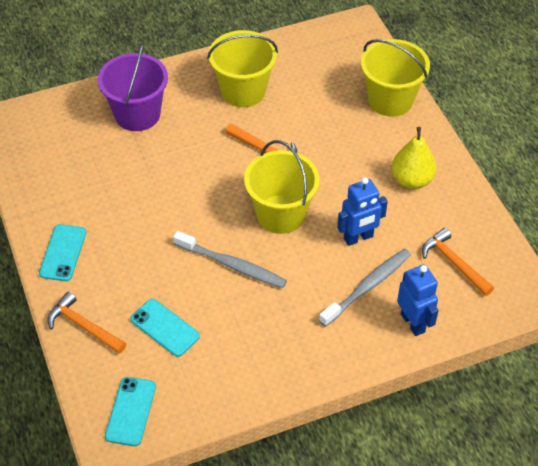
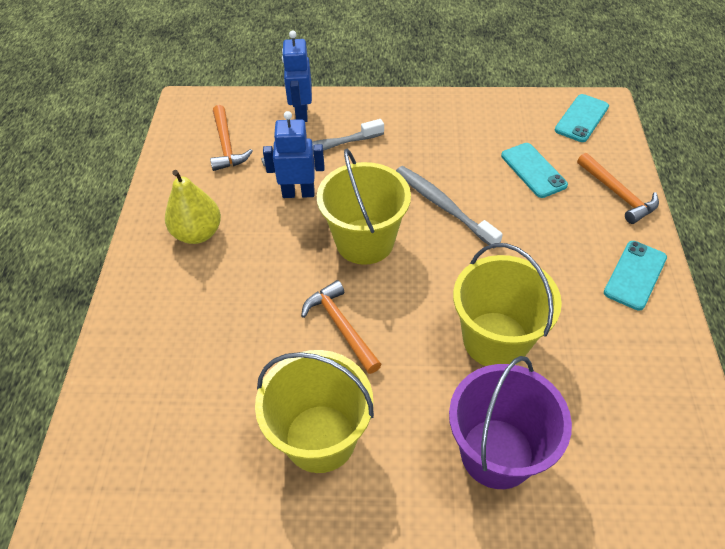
camera: 155 degrees left, 0 degrees up
yellow bucket [361,39,430,117] -> yellow bucket moved to [453,243,562,366]

